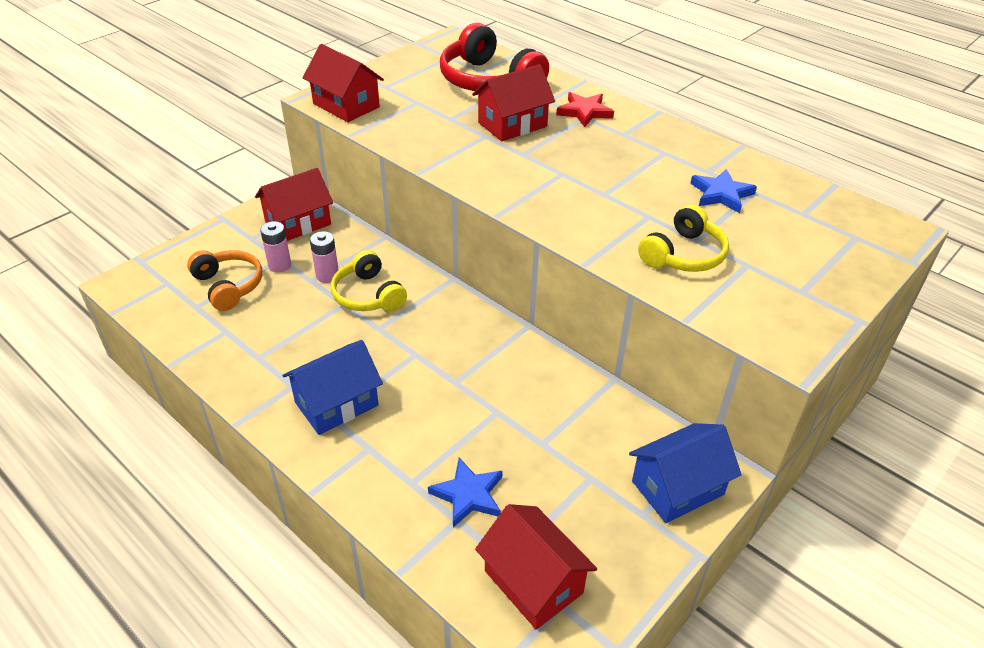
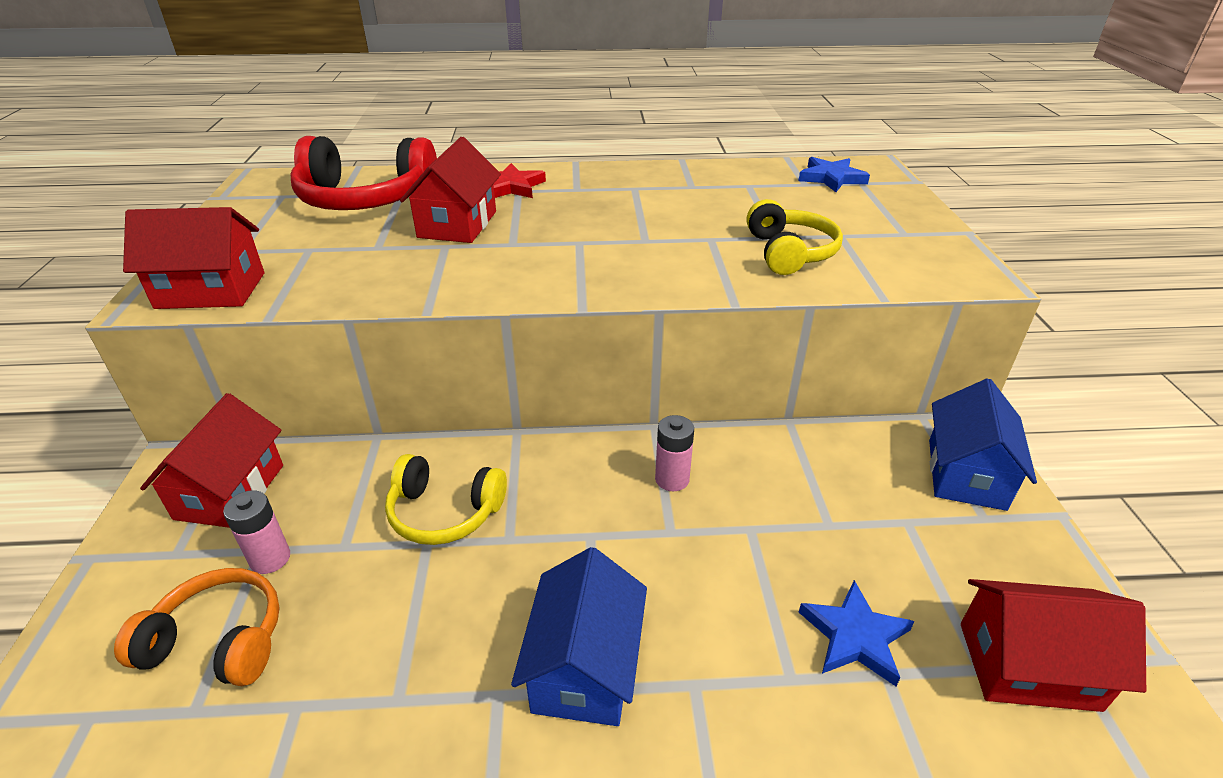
camera: 45 degrees left, 5 degrees down
pink battery [310,231,339,283] -> pink battery moved to [655,415,694,491]
blue star [690,169,757,213] -> blue star moved to [798,157,870,192]

